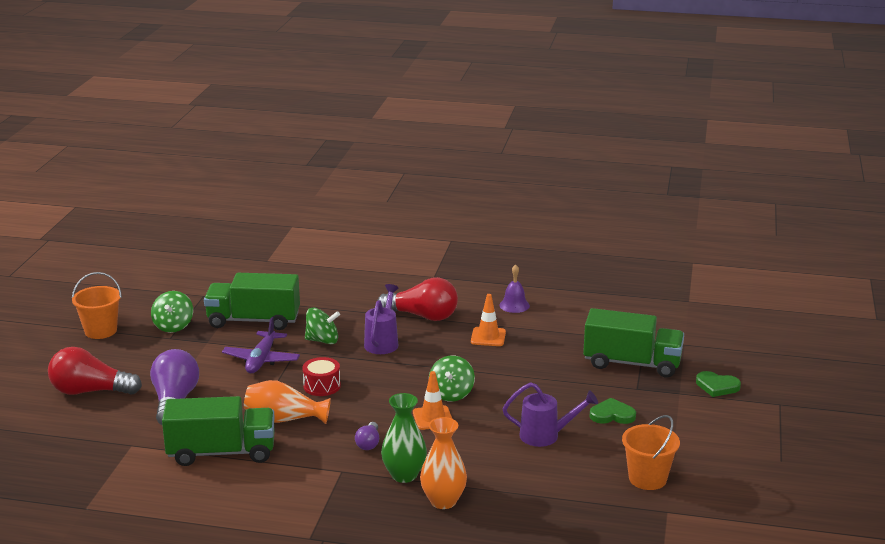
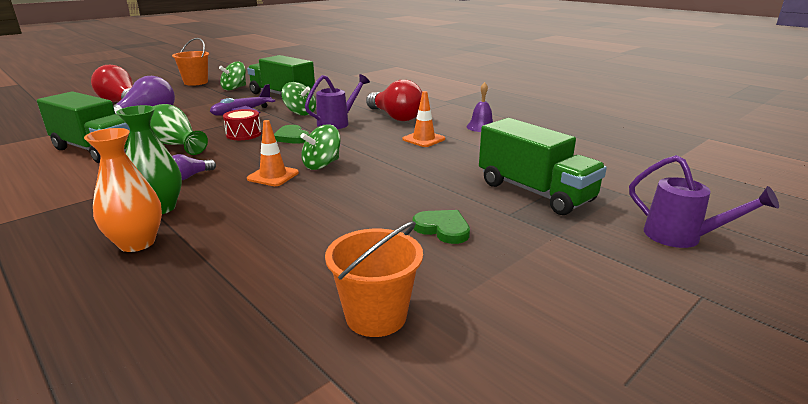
camera: 35 degrees right, 0 degrees up
orange vase [244,380,331,424] -> green vase [150,104,208,155]
purple watering can [503,382,598,447] -> purple watering can moved to [629,155,779,248]
green heart [696,371,741,397] -> green heart moved to [274,125,310,144]

